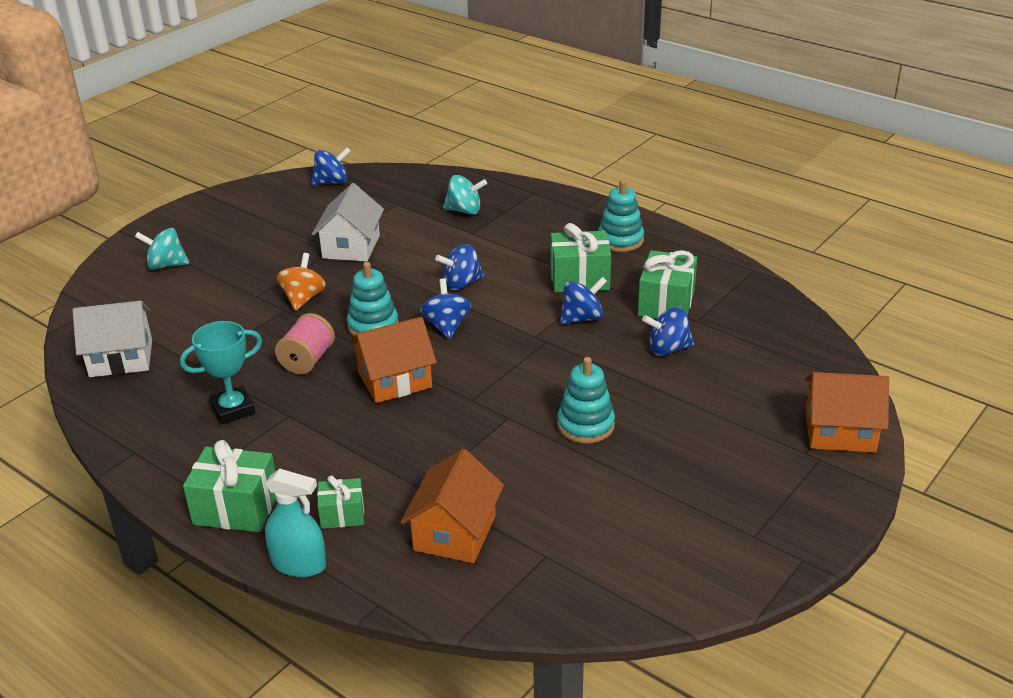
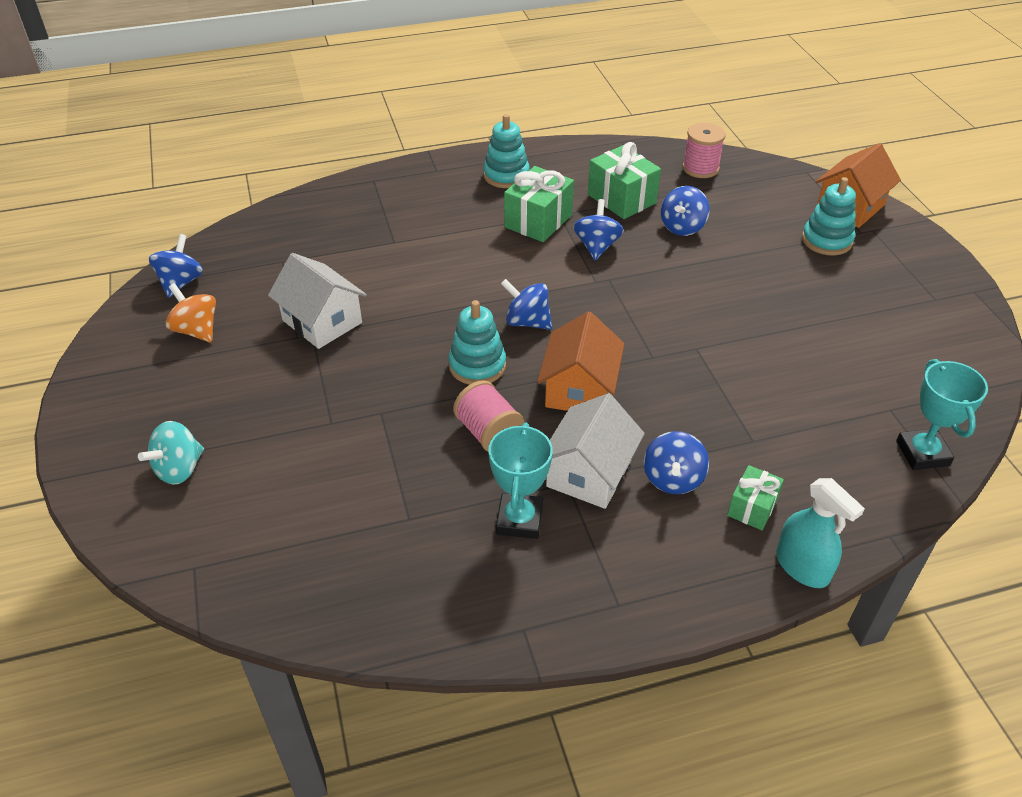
camera: 55 degrees left, 10 degrees up
white house [72,301,152,377] -> white house moved to [546,393,645,509]
green gift [183,440,276,532] -> none
turquoise spray bottle [265,469,326,577] -> turquoise spray bottle turned 90 degrees clockwise [776,478,865,588]
orange spinning top [277,253,326,311] -> orange spinning top moved to [166,283,216,342]
orange house [401,449,504,563] -> none
blue spinning top [435,244,484,290] -> blue spinning top moved to [644,431,709,494]
turquoise spinning top [443,175,487,215] -> none
turquoise stacking toy [557,357,615,444] -> turquoise stacking toy moved to [802,177,856,255]
none -> pink spool [683,123,726,178]
none -> turquoise trophy [896,359,988,470]

